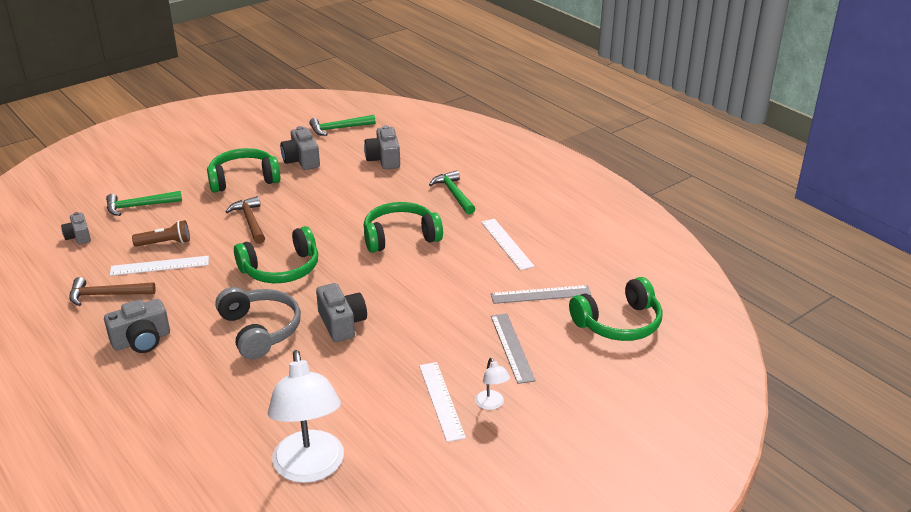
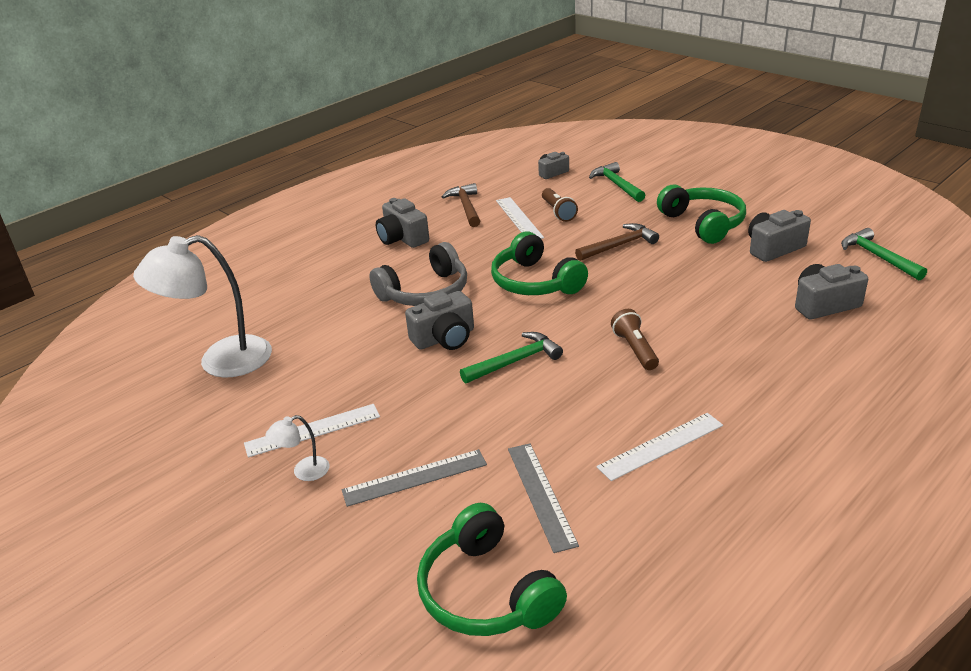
camera: 85 degrees right, 0 degrees up
green headphones [364,202,443,253] -> brown flashlight [611,309,659,370]
green hammer [429,170,475,215] -> green hammer moved to [460,332,563,383]

